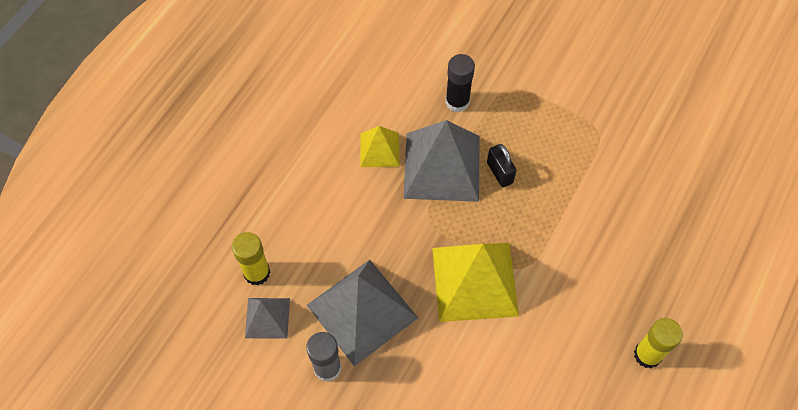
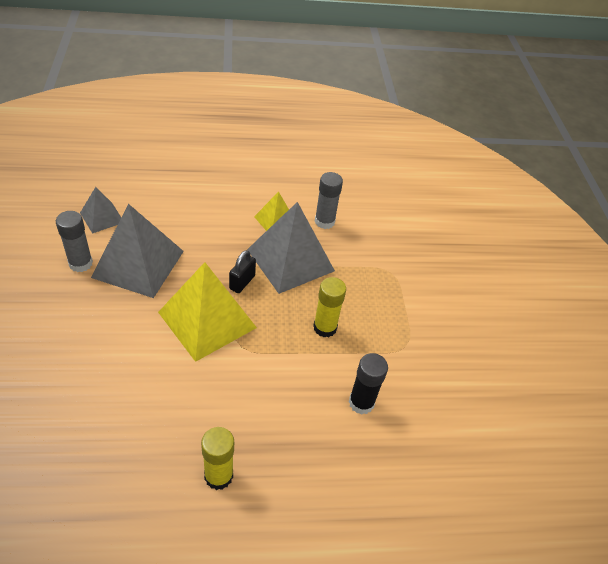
camera: 50 degrees right, 15 degrees down
yellow glue stick [232,232,270,286] -> yellow glue stick moved to [313,277,346,337]
black glue stick [446,54,475,112] -> black glue stick moved to [349,353,388,415]
black padlock [487,144,517,187] -> black padlock moved to [229,250,256,293]
none -> grey glue stick [315,172,343,229]

